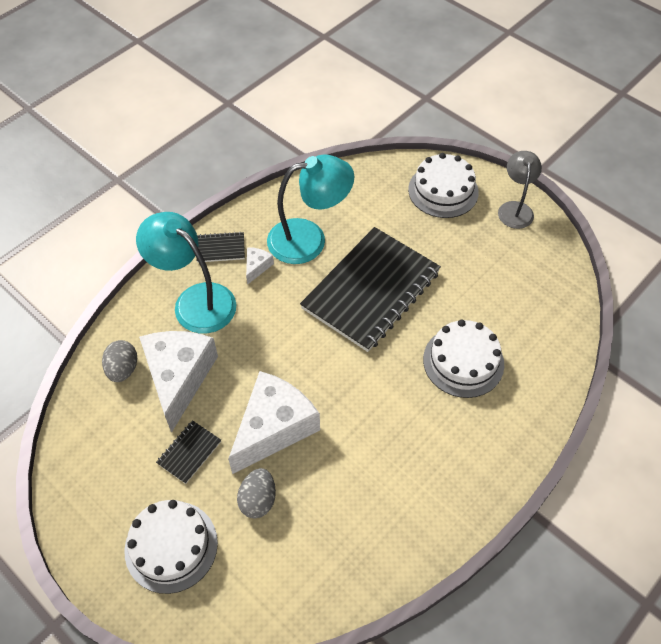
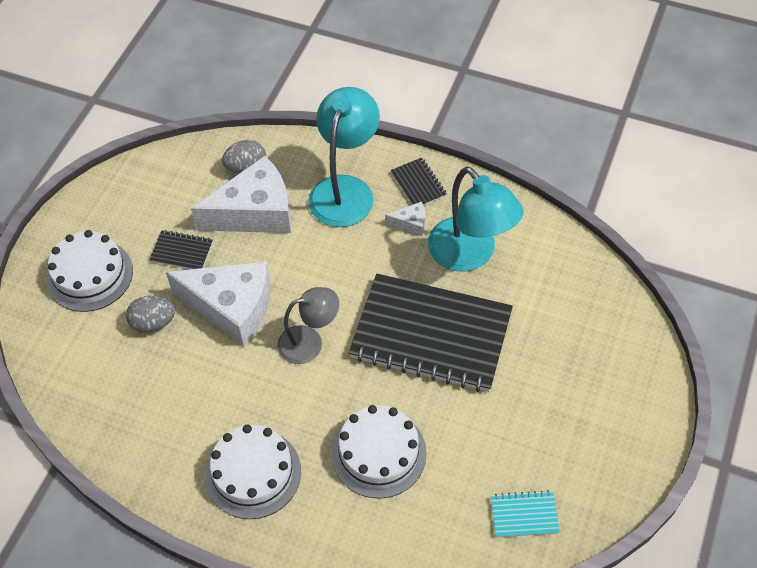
camera: 70 degrees right, 0 degrees up
white cake [408,153,479,218] -> white cake moved to [205,425,301,519]
grey lamp [498,151,542,229] -> grey lamp moved to [277,287,339,364]
none -> turquoise notebook [491,490,560,538]

